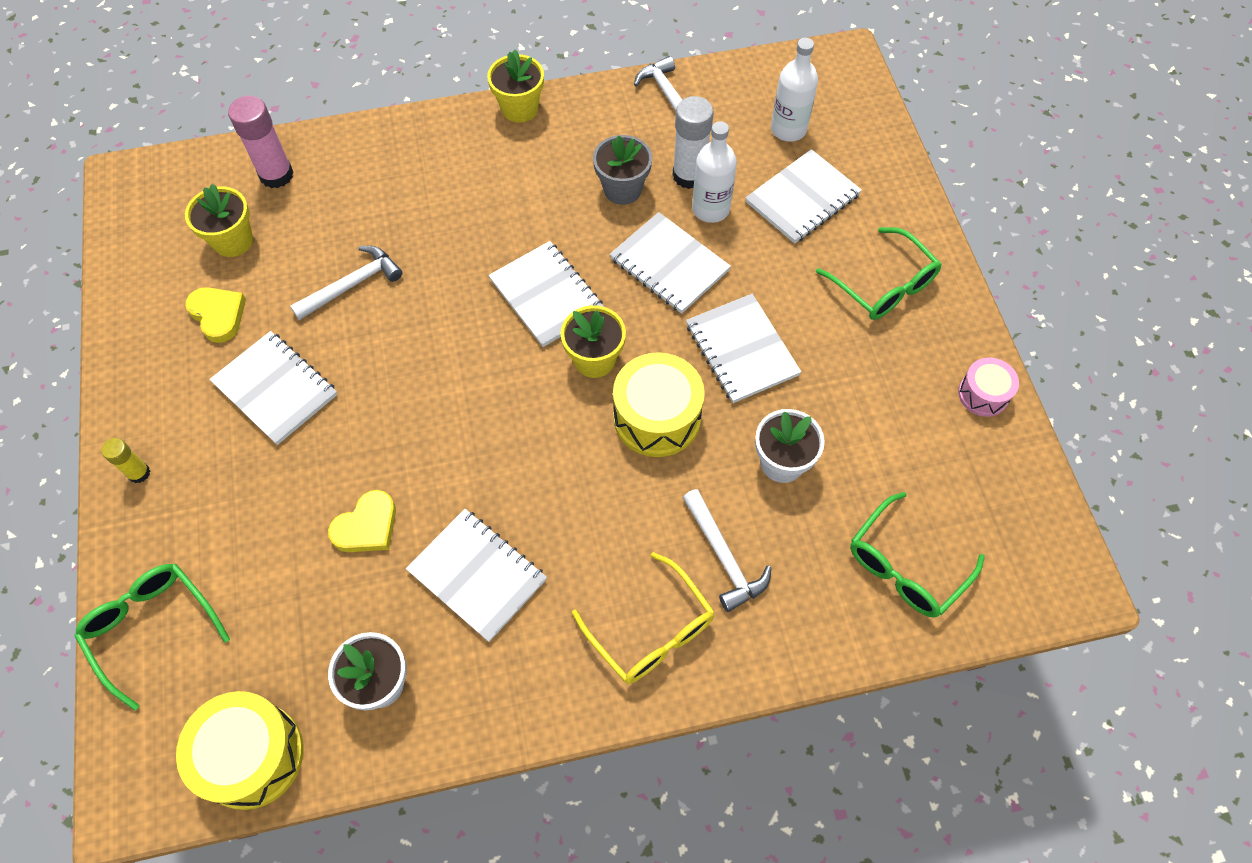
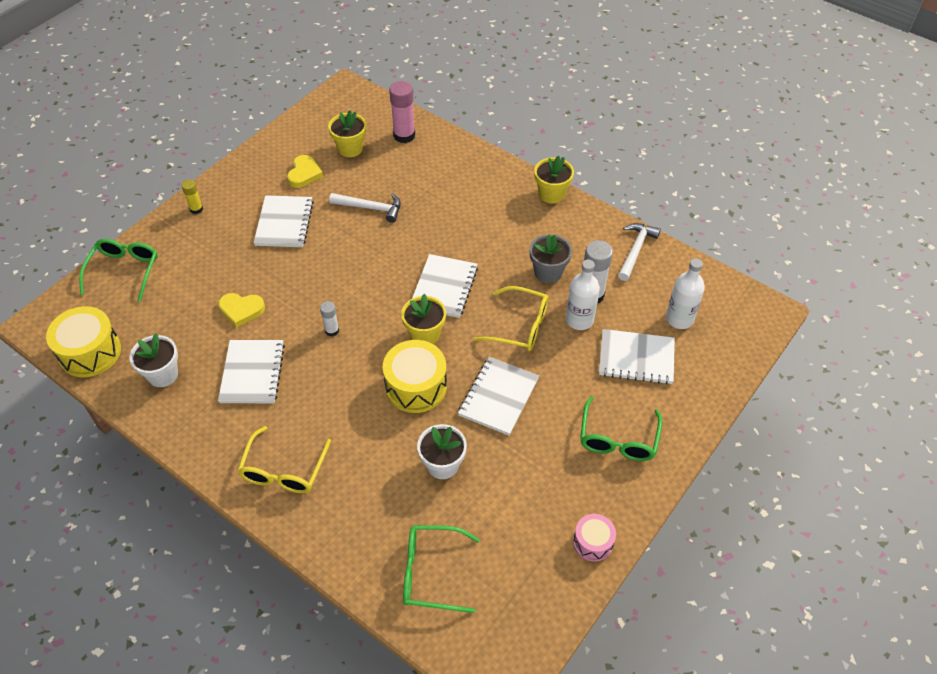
camera: 50 degrees right, 10 degrees down
white notebook [610,212,731,314] -> yellow glasses [474,286,549,351]
white hammer [683,489,772,612] -> none
none -> white glue stick [320,301,339,336]

